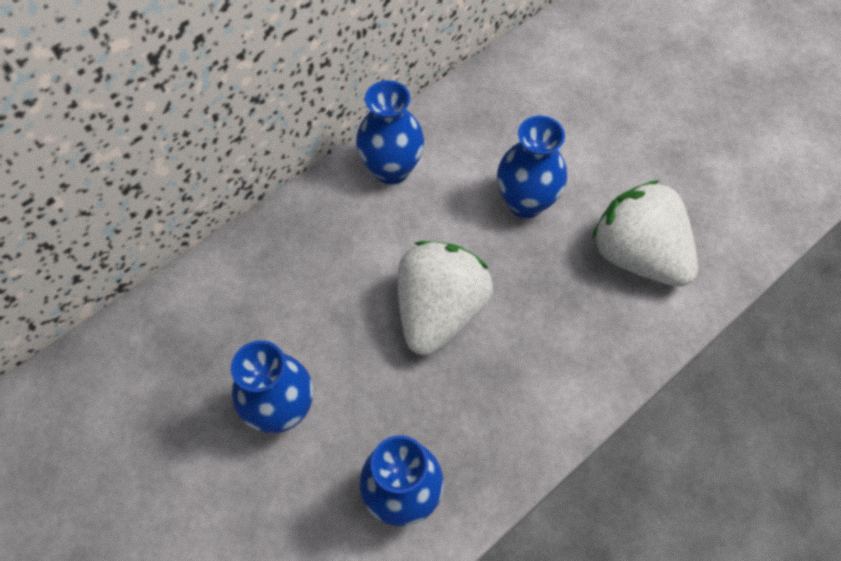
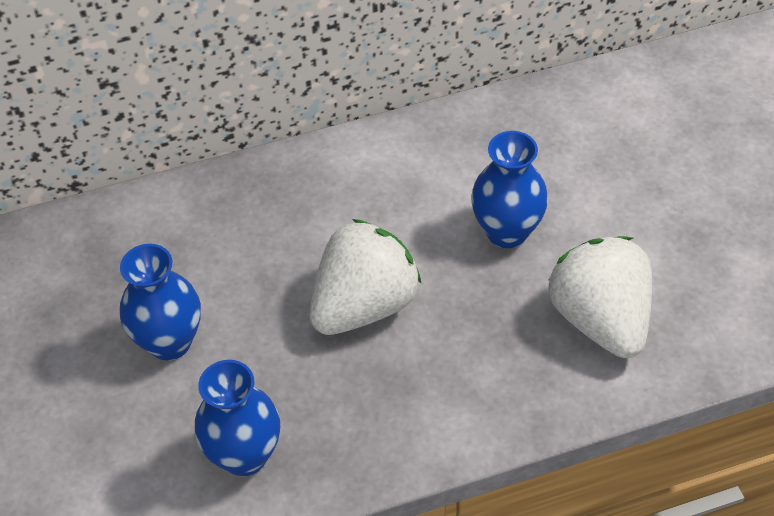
camera: 25 degrees right, 10 degrees down
blue vase [356,80,424,185] -> none

